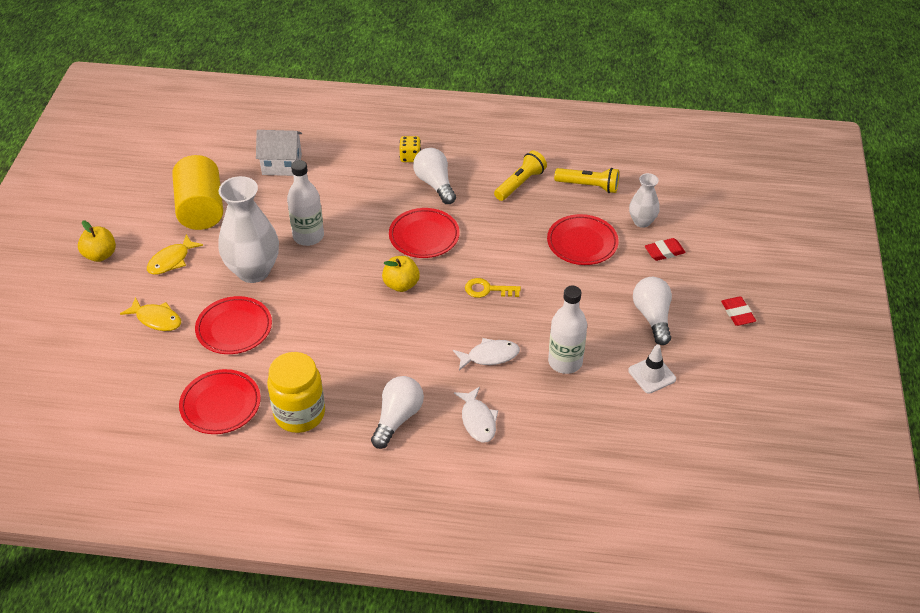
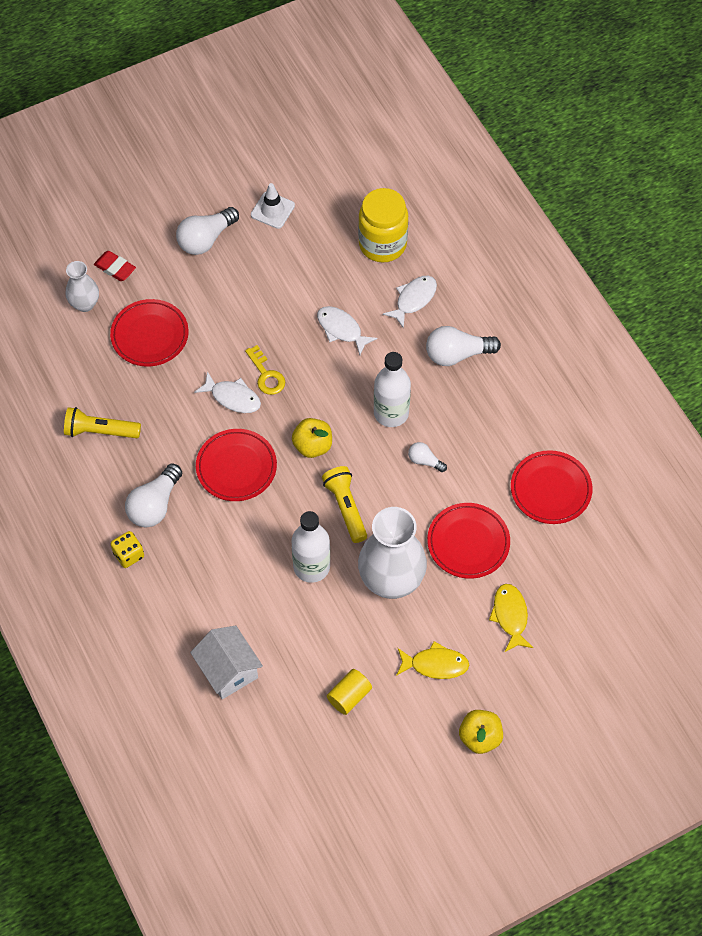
camera: 125 degrees left, 15 degrees up
yellow cylinder [172,155,223,230] -> yellow cylinder [327,669,372,715], size x0.49
yellow jar [267,352,325,433] -> yellow jar moved to [358,188,408,263]
white bottle [548,286,587,374] -> white bottle moved to [374,352,411,427]
yellow flashlight [554,168,619,193] -> yellow flashlight moved to [322,466,367,543]
red eraser [721,296,756,326] -> none
none -> white fish [194,371,261,413]
none -> white light bulb [408,442,447,472]

